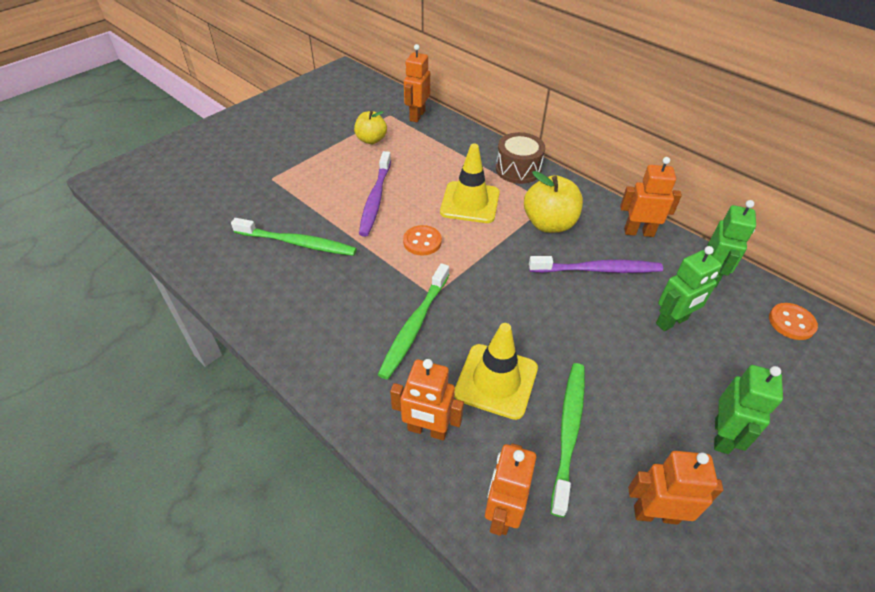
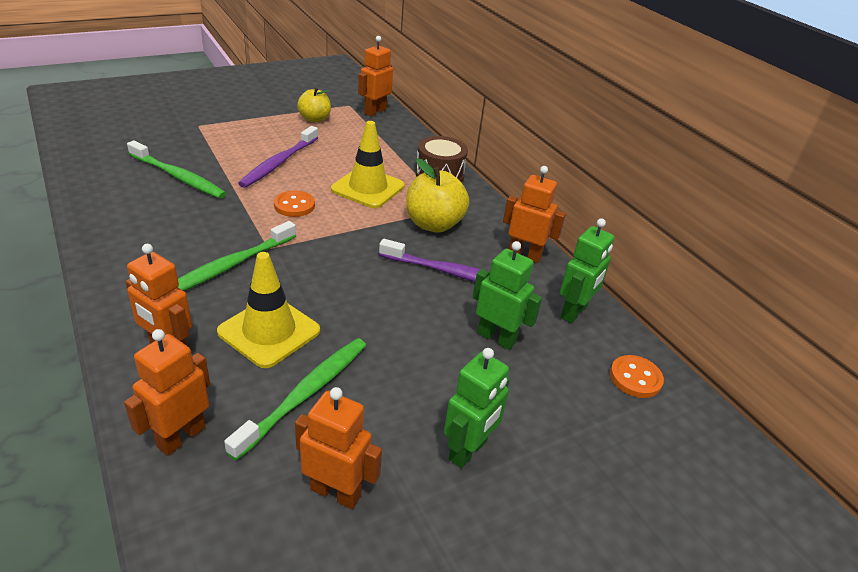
camera: 15 degrees right, 10 degrees down
green robot [656,246,722,331] -> green robot turned 135 degrees counterclockwise [473,241,542,350]

